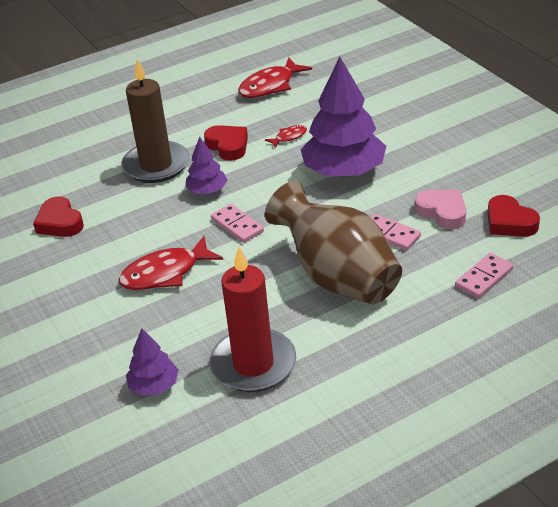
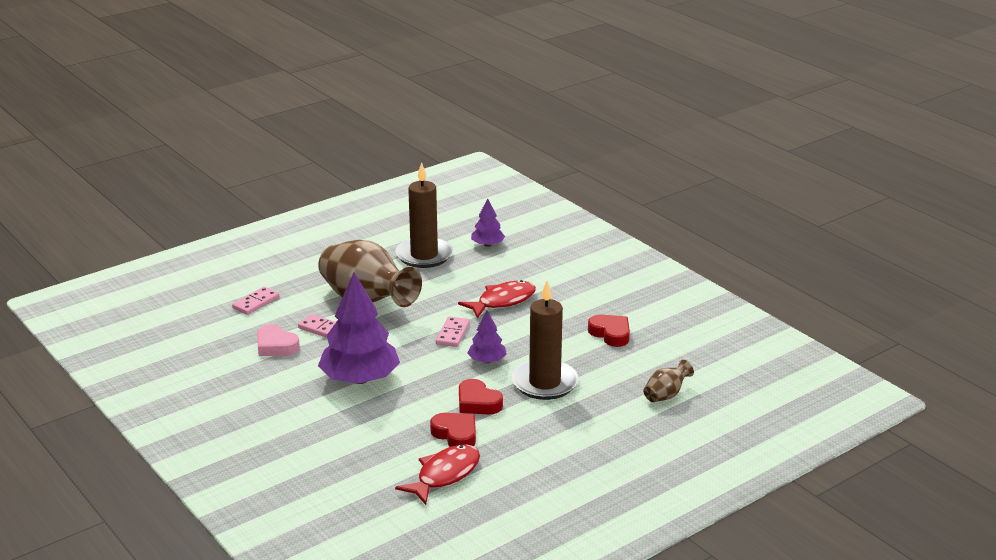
camera: 170 degrees right, 10 degrees down
red candle [209,247,296,392] -> brown candle [395,162,453,268]
pink domino [211,204,264,243] -> pink domino turned 60 degrees clockwise [436,316,470,347]
red fish [265,125,307,148] -> none
red heart [487,195,540,237] -> red heart moved to [430,413,476,447]
none -> brown vase [644,360,694,402]

